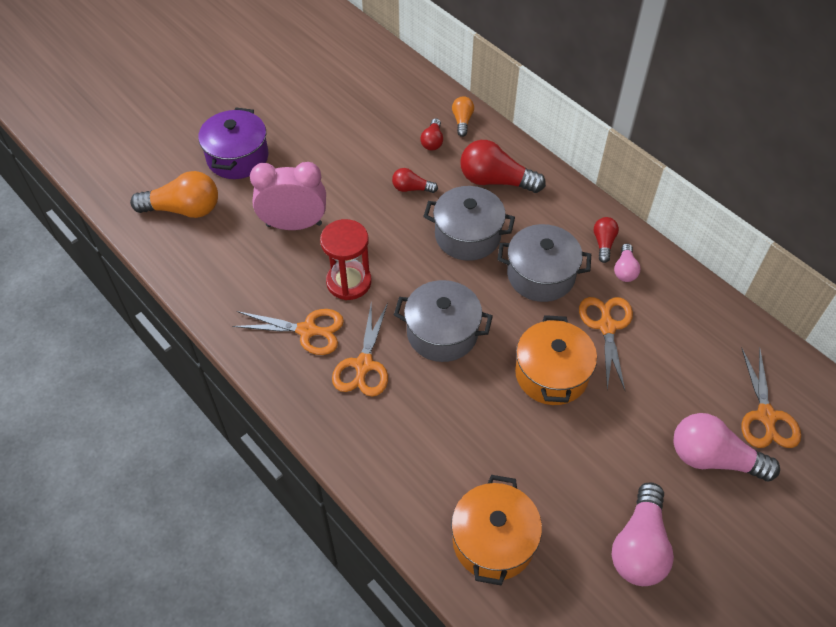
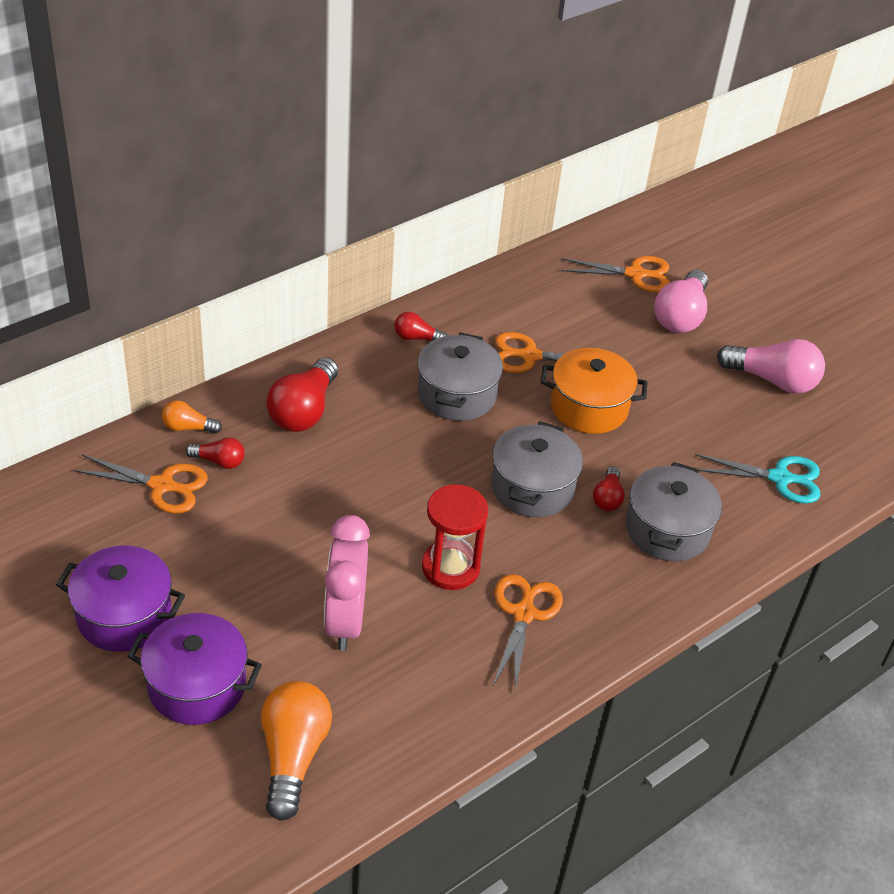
camera: 90 degrees left, 10 degrees down
orange scissors [332,301,388,397] -> orange scissors moved to [73,455,208,514]
red light bulb [392,168,438,193] -> red light bulb moved to [593,467,625,511]
grey pot [423,186,515,261] -> grey pot moved to [626,462,722,561]
orange pot [451,475,542,585] -> turquoise scissors [695,454,820,504]
pink light bulb [614,243,640,282] -> none
none -> purple pot [56,545,185,652]

